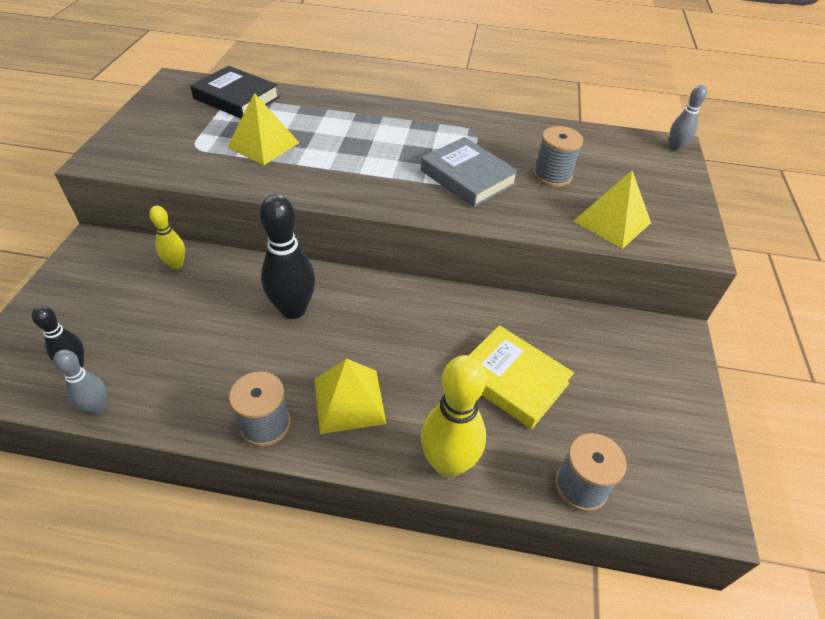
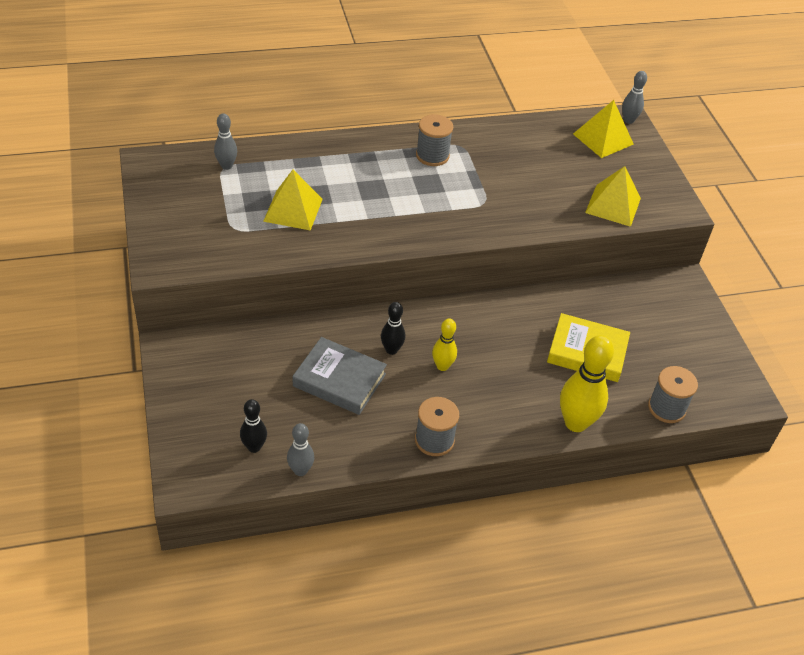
camera: 25 degrees left, 0 degrees up
yellow bowling pin [149,206,185,269] -> yellow bowling pin moved to [432,318,457,371]
black book [190,66,280,119] -> grey bowling pin [214,113,237,170]
black bowling pin [260,194,315,319] -> black bowling pin [381,302,405,355], size x0.55
yellow pyramid [314,359,386,434] -> yellow pyramid moved to [573,100,634,158]
grey book [421,137,519,207] -> grey book moved to [293,337,387,415]
grey spool [534,126,583,187] -> grey spool moved to [416,114,453,166]

